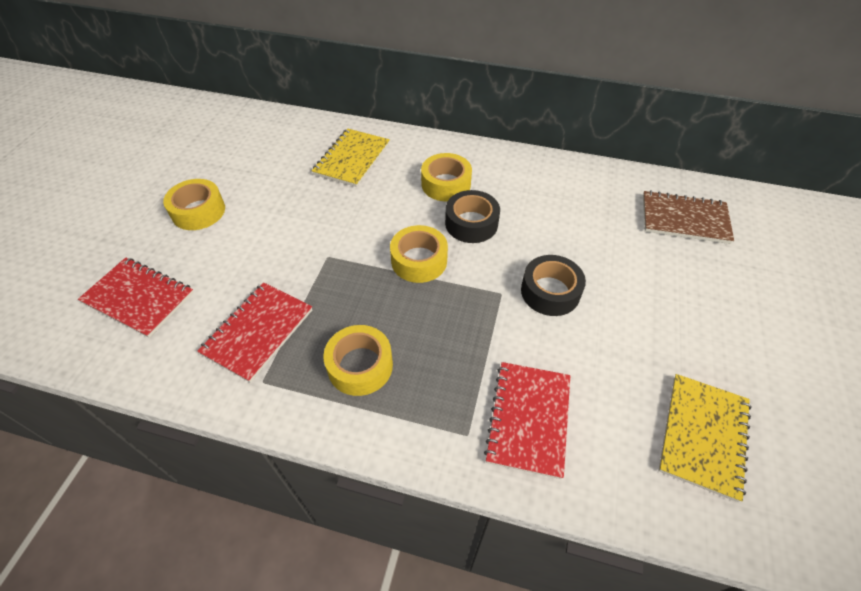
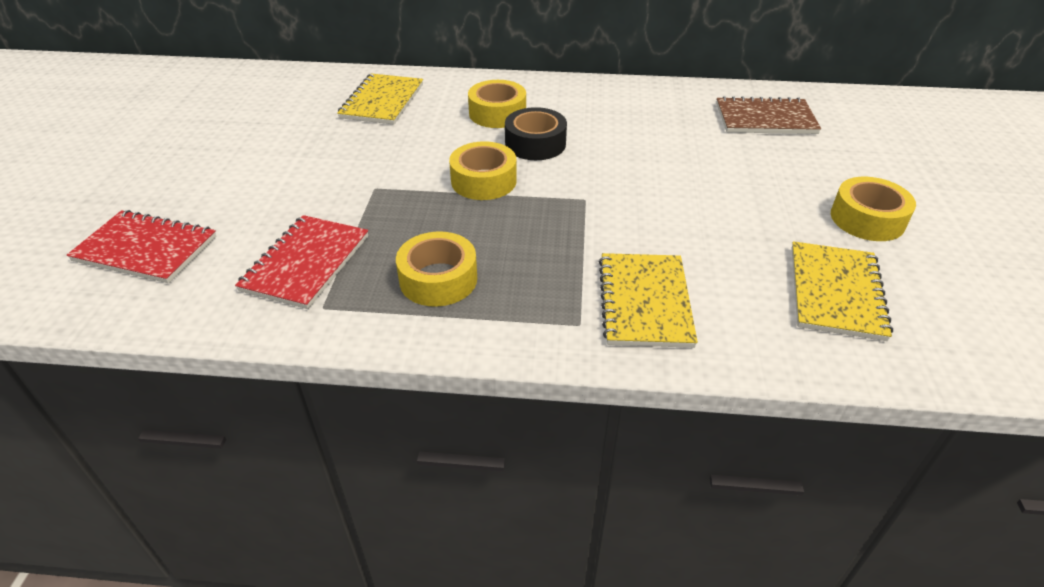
camera: 10 degrees left, 10 degrees down
yellow tape [163,179,225,230] -> yellow tape moved to [831,177,916,241]
red notebook [484,362,570,479] -> yellow notebook [599,253,698,348]
black tape [521,255,586,316] -> none

